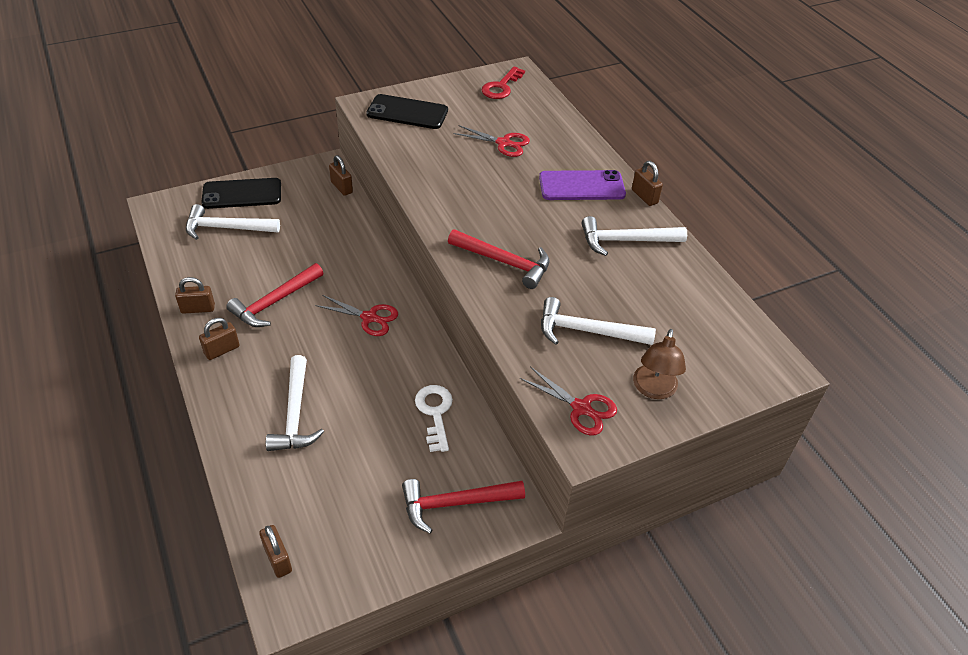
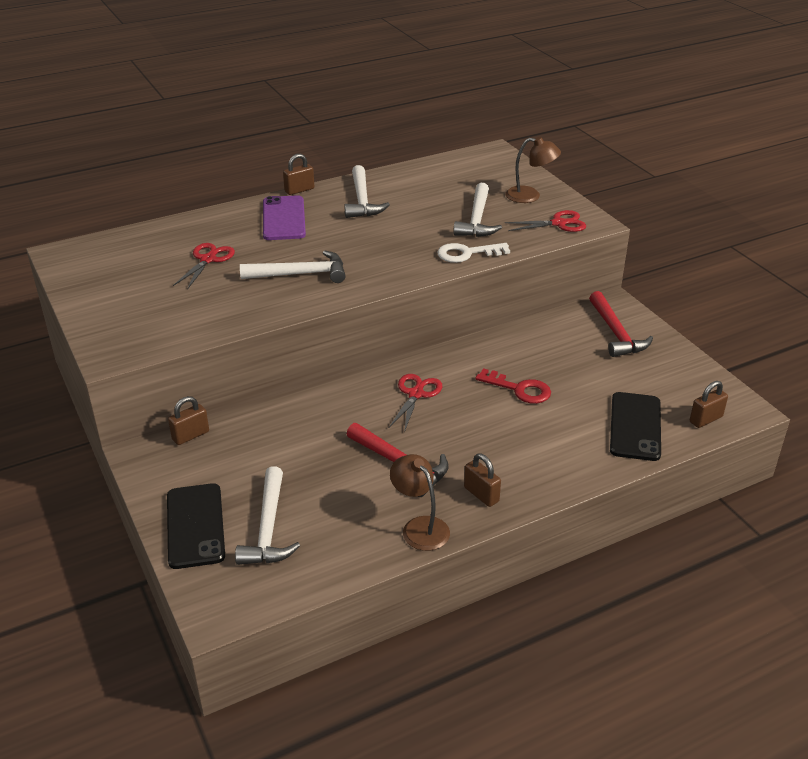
camera: 90 degrees left, 10 degrees down
brown padlock [175,277,215,314] -> brown lamp [390,454,450,551]
white hammer [266,355,324,451] -> white hammer moved to [240,250,345,283]
black phone [366,94,448,129] -> black phone moved to [610,392,661,461]
white key [415,385,453,452] -> white key moved to [437,243,510,263]
red hammer [448,229,549,289] -> none
red key [482,67,525,99] -> red key moved to [475,368,551,404]
red scissors [520,367,617,436] -> red scissors turned 45 degrees clockwise [505,210,586,232]

